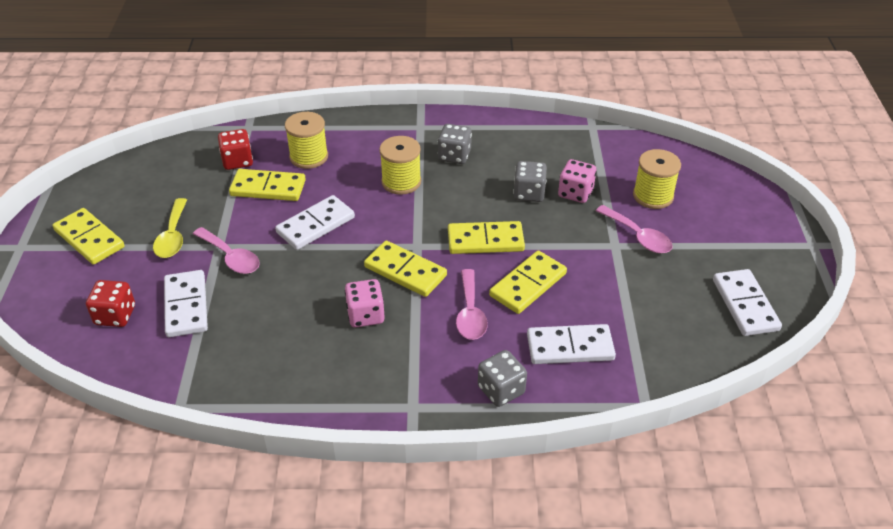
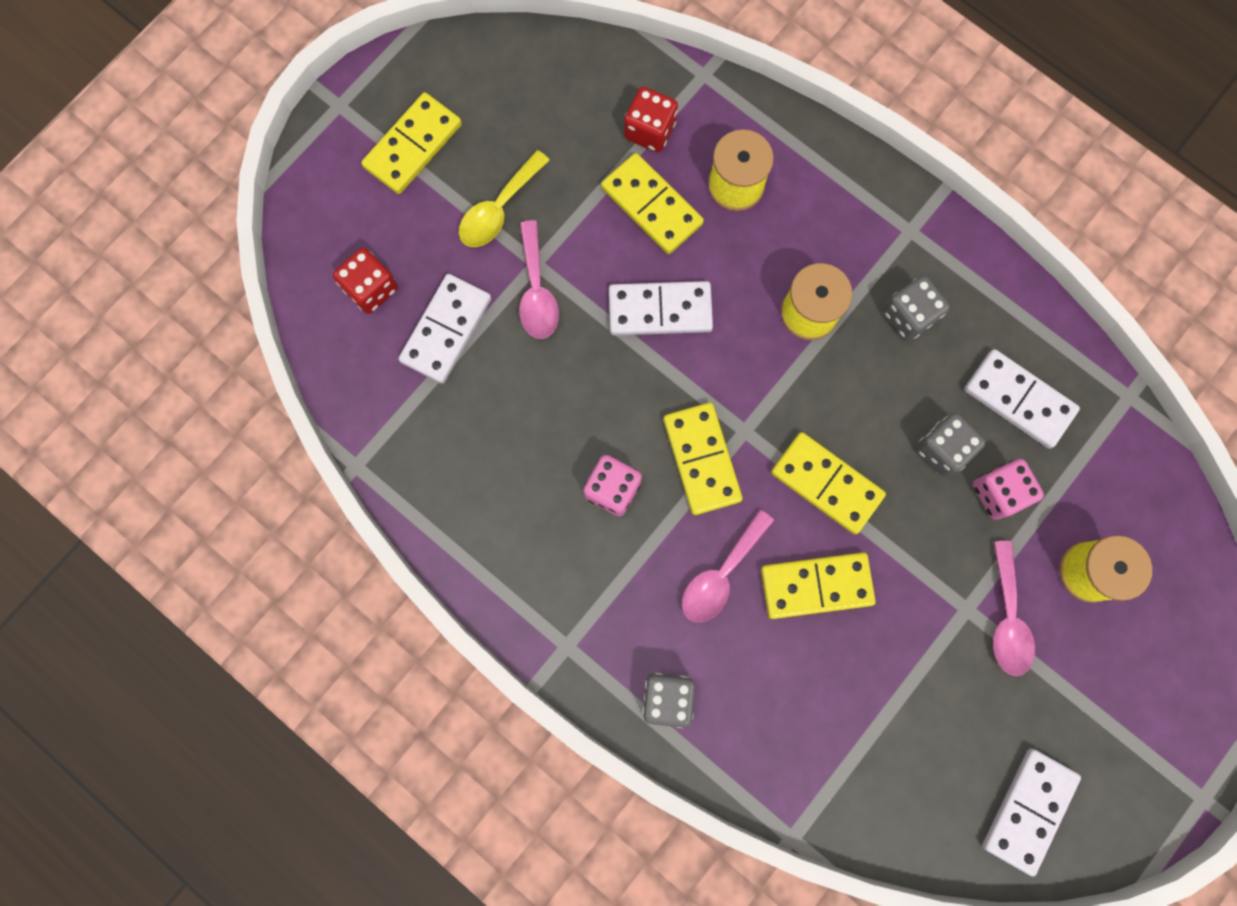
camera: 40 degrees right, 35 degrees up
yellow domino [53,208,125,265] -> yellow domino turned 45 degrees clockwise [361,92,462,194]
white domino [527,324,616,364] -> white domino moved to [964,349,1080,449]

